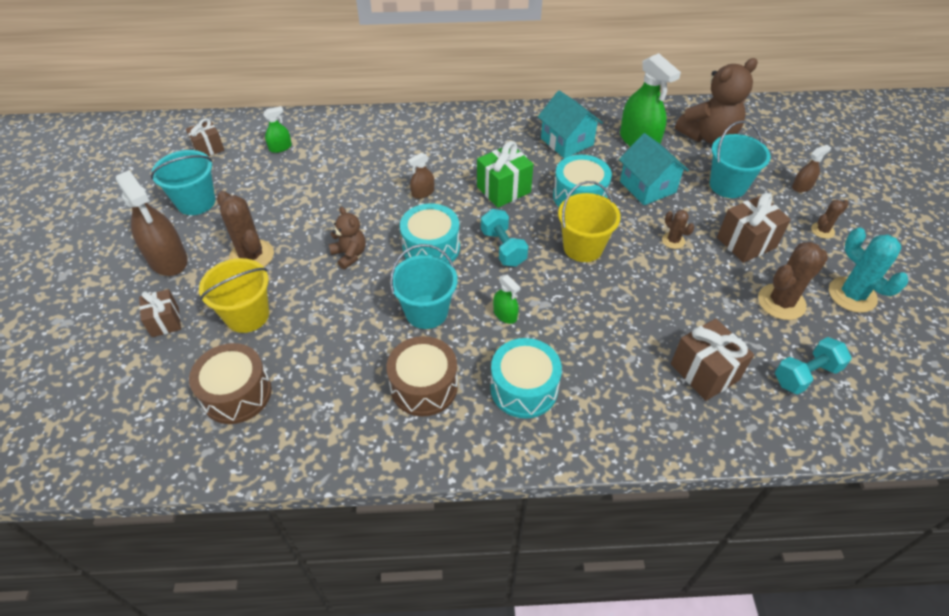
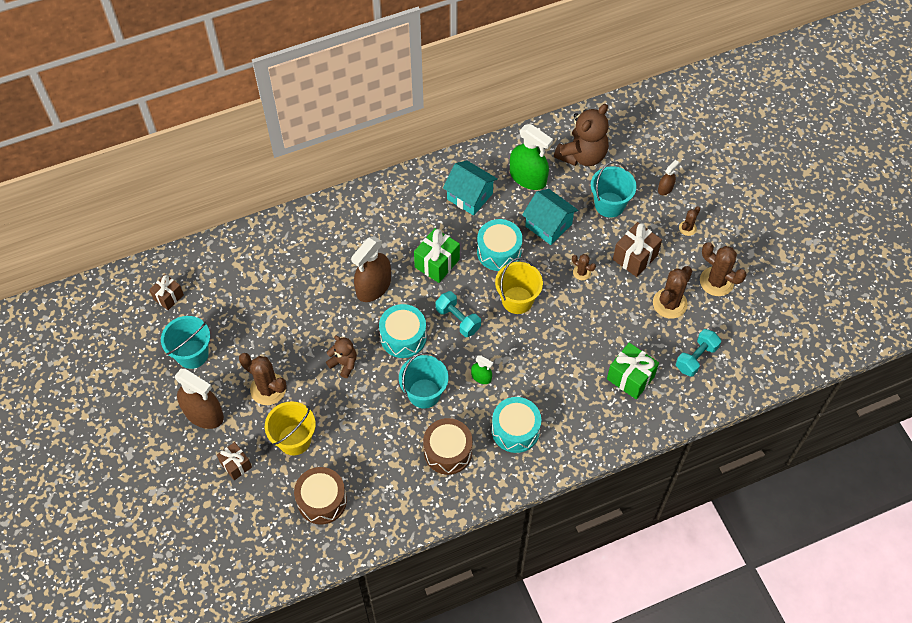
camera: 20 degrees left, 10 degrees up
green spray bottle [263,106,292,153] -> none
brown spray bottle [408,153,434,199] -> brown spray bottle [351,236,391,302], size x2.06
brown gift [671,318,754,401] -> green gift [607,343,659,399]
turquoise cactus [829,228,908,313] -> brown cactus [700,242,747,296]

